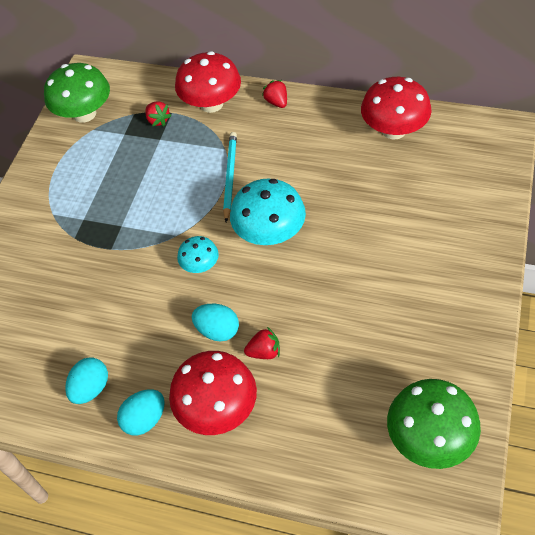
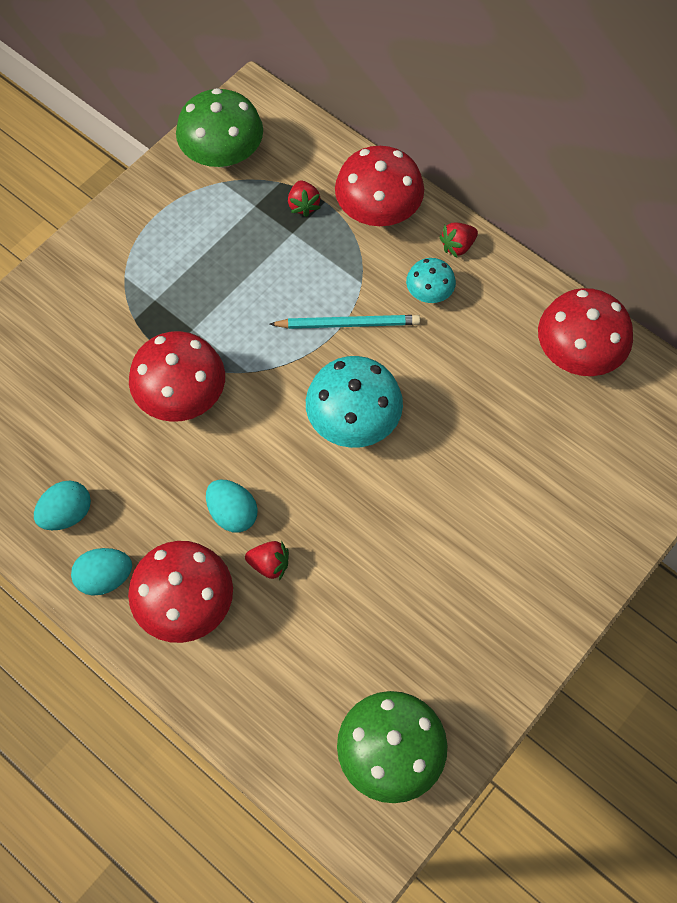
camera: 20 degrees right, 10 degrees up
turquoise mushroom [177,236,219,273] -> turquoise mushroom moved to [406,258,456,303]
turquoise pencil [223,132,237,222] -> turquoise pencil turned 60 degrees clockwise [269,315,420,329]
red strawberry [262,80,287,108] -> red strawberry turned 120 degrees counterclockwise [439,223,478,257]
none -> red mushroom [129,331,225,422]

